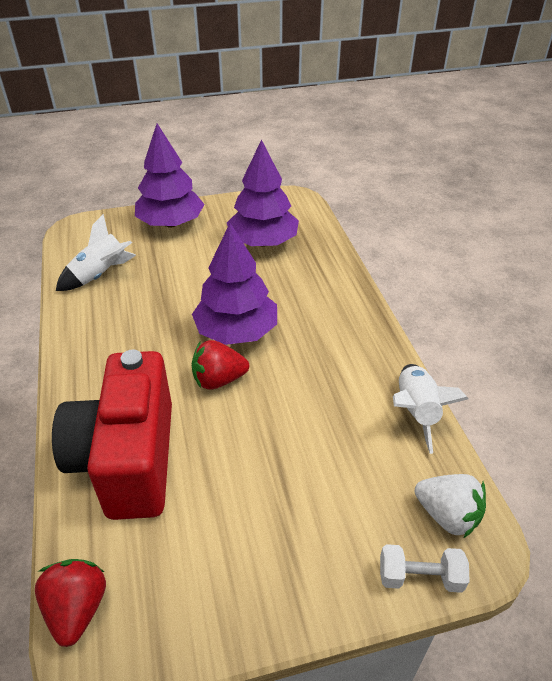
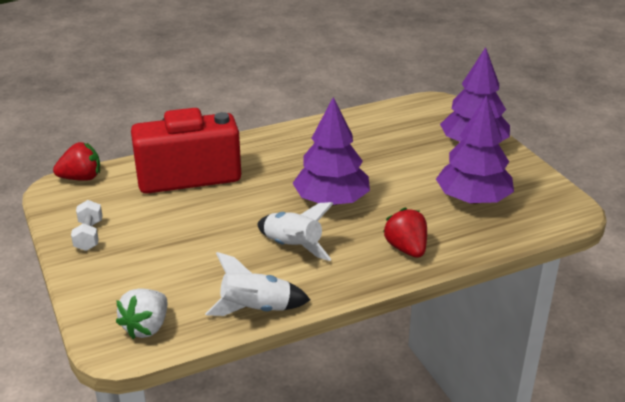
camera: 80 degrees right, 10 degrees down
white rocket [56,214,136,291] -> white rocket moved to [257,202,334,261]
red strawberry [192,340,249,390] -> red strawberry moved to [383,208,427,258]
white dumbbell [380,544,470,593] -> white dumbbell moved to [71,200,103,251]

